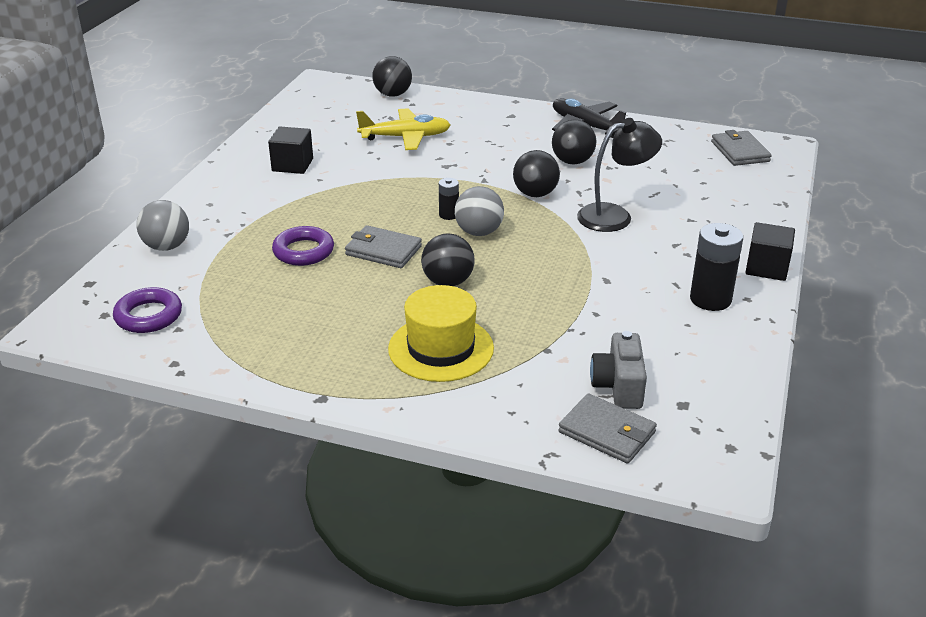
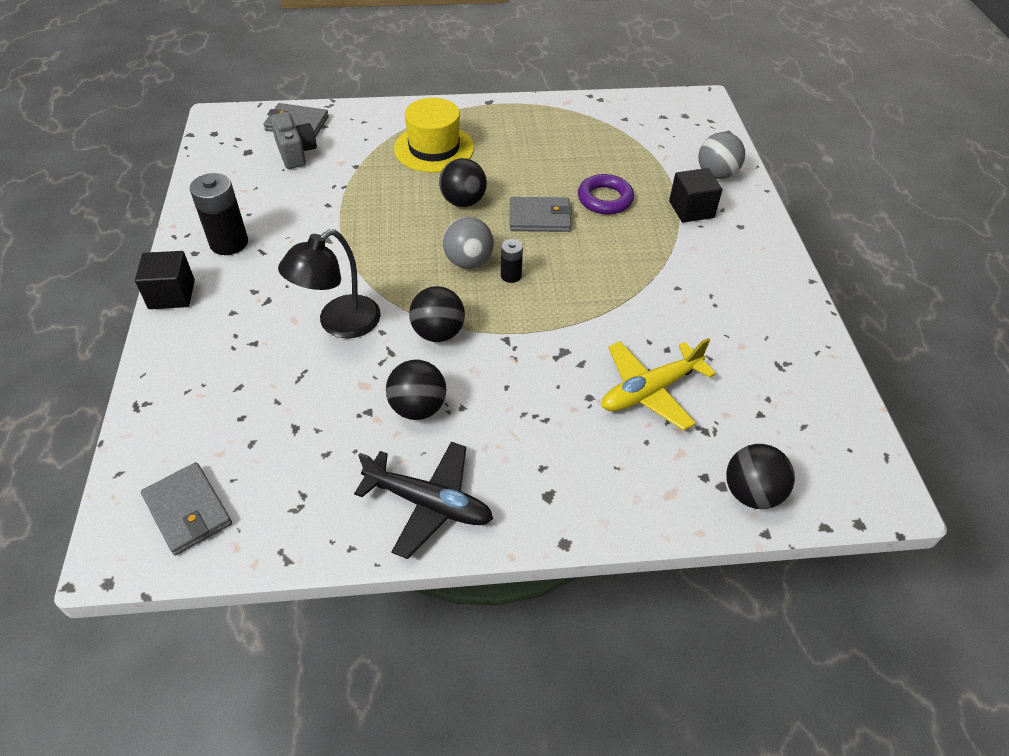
camera: 155 degrees right, 15 degrees up
purple ring [113,287,182,333] -> none
black cube [268,127,313,174] -> black cube moved to [669,168,723,223]

